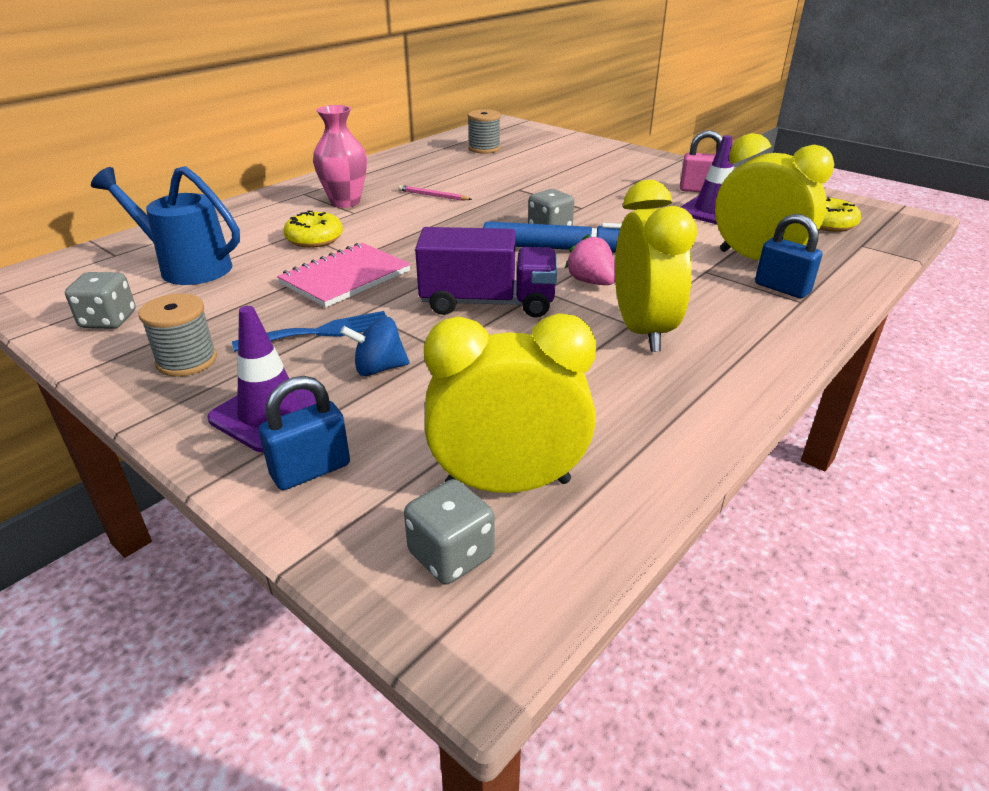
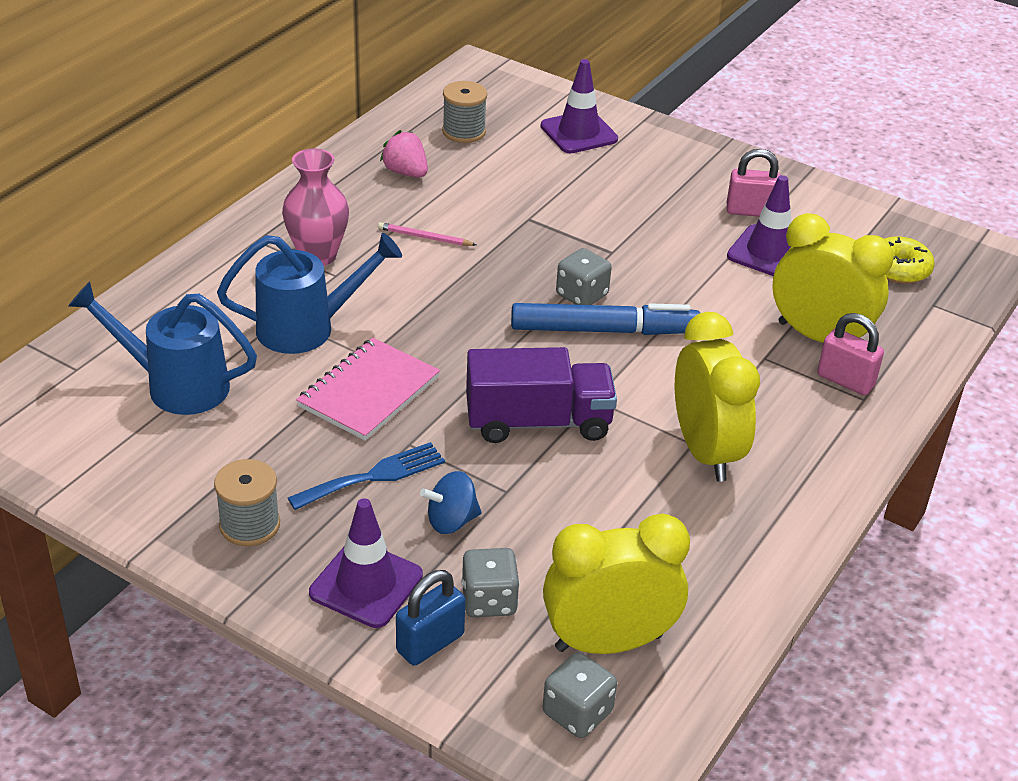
camera: 10 degrees left, 5 degrees up
grey dice [65,272,136,329] -> grey dice moved to [462,548,520,617]
yellow donut [284,211,343,248] -> blue watering can [217,233,402,354]
pink strawberry [565,234,615,285] -> pink strawberry moved to [380,130,428,177]
blue padlock [755,214,822,298] -> pink padlock [817,313,884,395]
none -> purple traffic cone [540,59,618,153]

